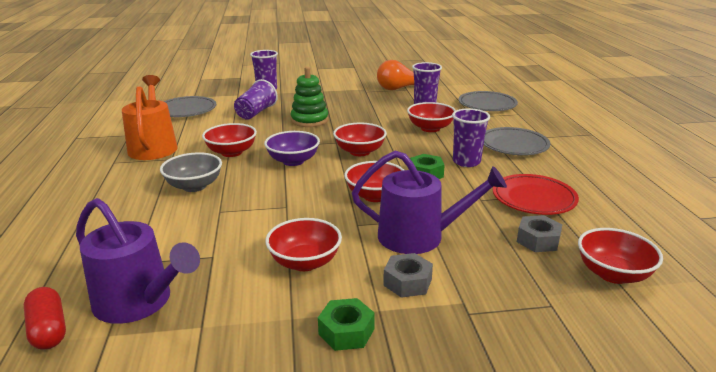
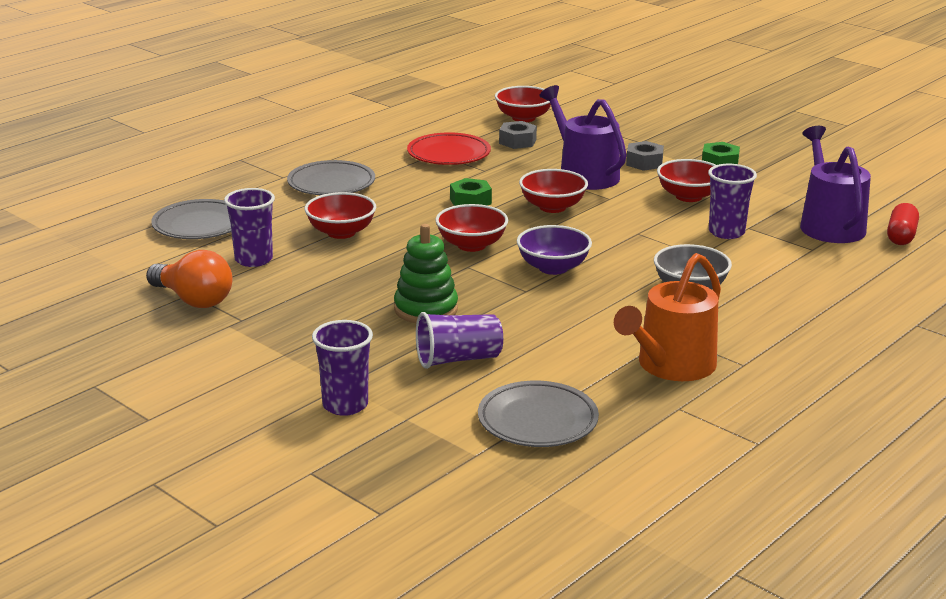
camera: 130 degrees left, 0 degrees up
red bowl [202,123,257,157] -> none
purple cup [452,108,490,167] -> purple cup moved to [708,164,757,239]

